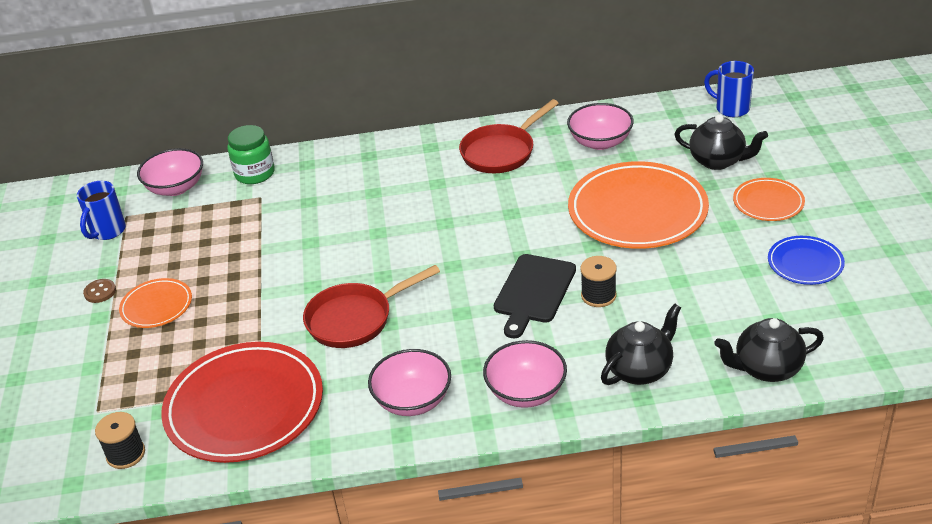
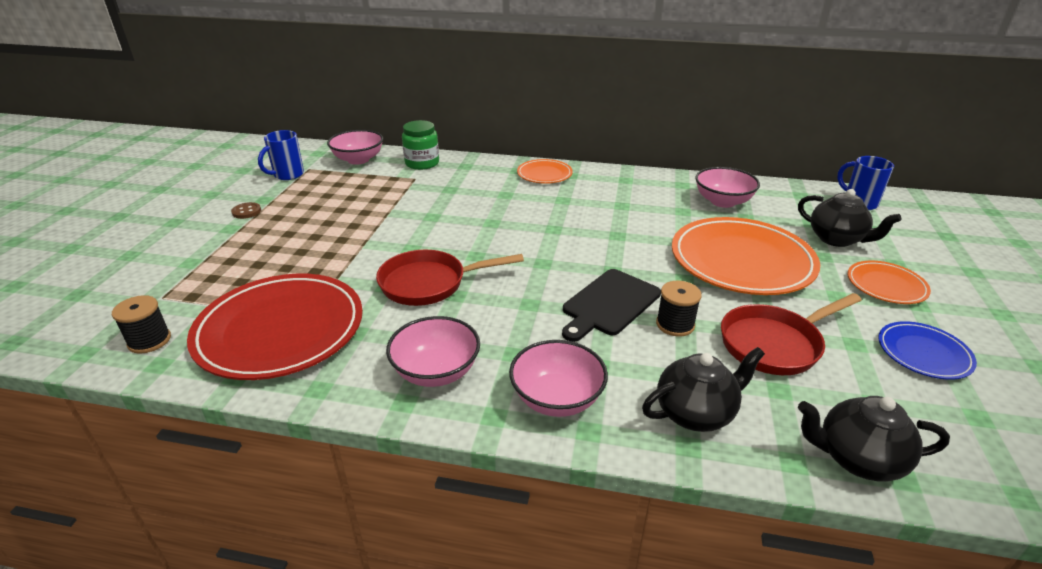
camera: 15 degrees right, 5 degrees down
orange plate [119,278,192,328] -> orange plate moved to [517,159,573,184]
red pan [459,99,559,173] -> red pan moved to [721,293,862,375]

